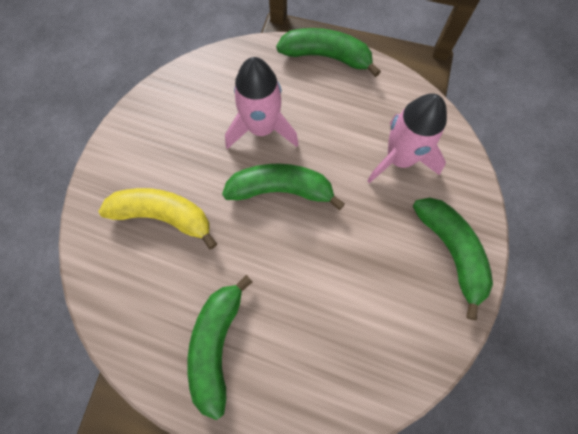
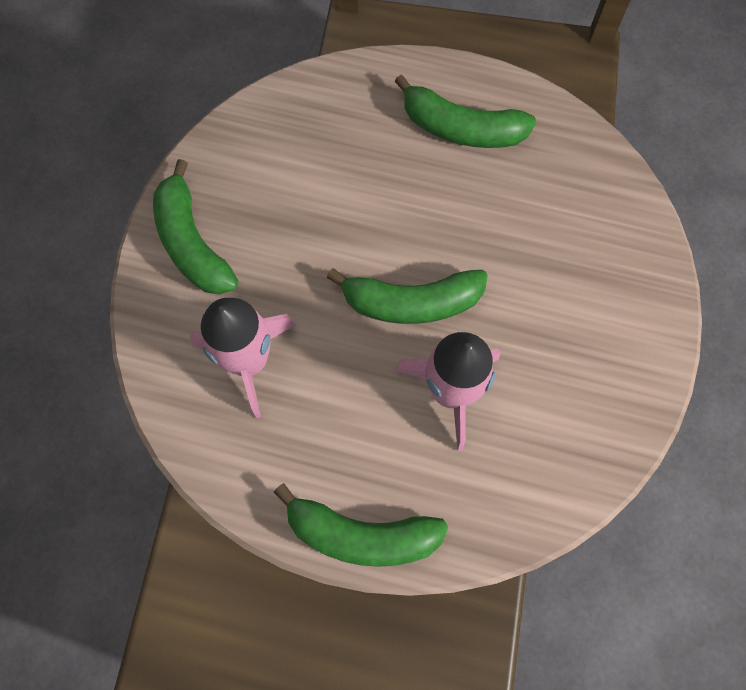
camera: 175 degrees right, 0 degrees up
yellow banana [99,188,217,249] -> none
green banana [187,275,252,420] -> green banana turned 105 degrees clockwise [394,74,536,148]

